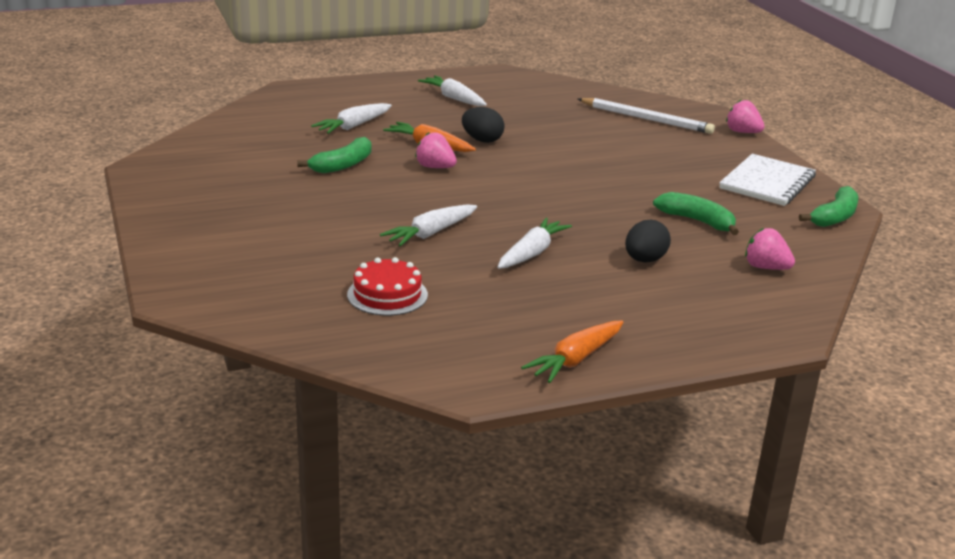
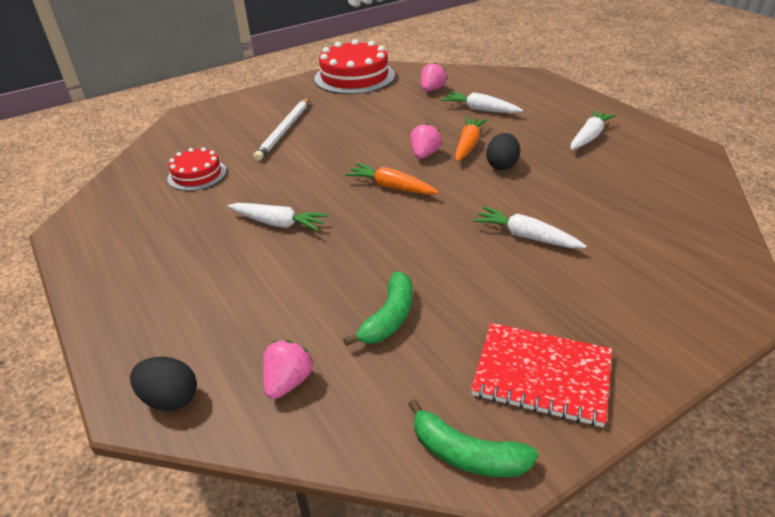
camera: 80 degrees right, 10 degrees up
green banana [297,137,371,173] -> none
white carrot [380,204,477,246] -> white carrot moved to [473,206,586,248]
orange carrot [521,320,624,383] -> orange carrot moved to [345,163,439,195]
white pencil [578,98,715,134] -> white pencil moved to [253,98,309,161]
black egg [625,220,671,263] -> black egg moved to [130,357,197,411]
white notebook [719,154,816,206] -> red notebook [471,323,612,427]
pink strawberry [726,100,765,133] -> pink strawberry moved to [421,63,447,91]
none -> red cake [314,39,395,94]

